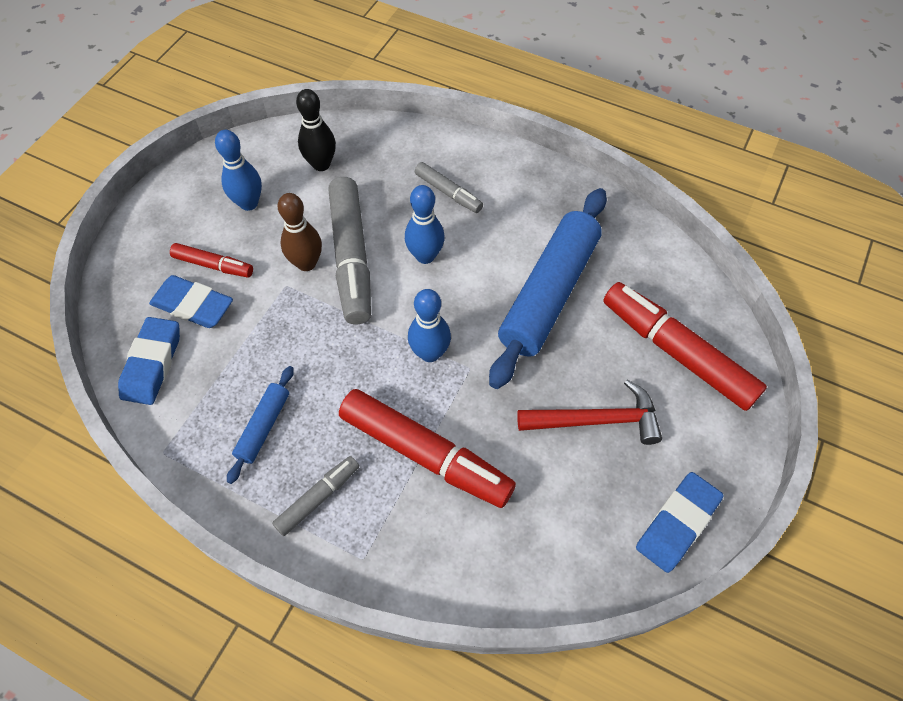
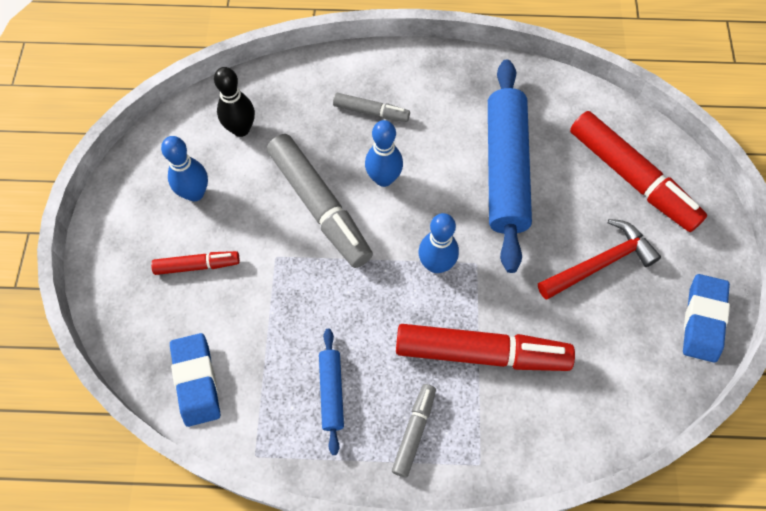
camera: 25 degrees left, 5 degrees up
blue eraser [149,275,233,328] -> none
brown bowling pin [278,193,322,271] -> none
red marker [603,282,767,411] -> red marker turned 150 degrees counterclockwise [570,111,707,232]

